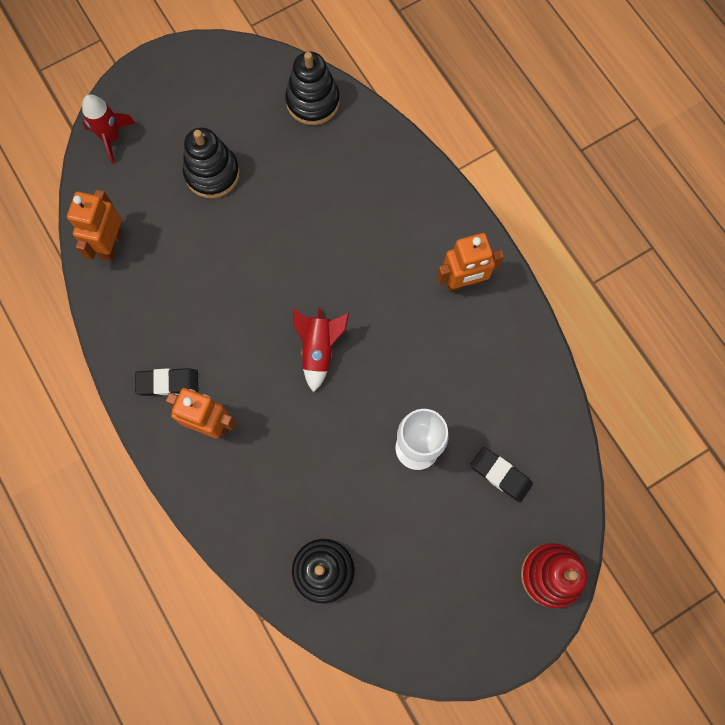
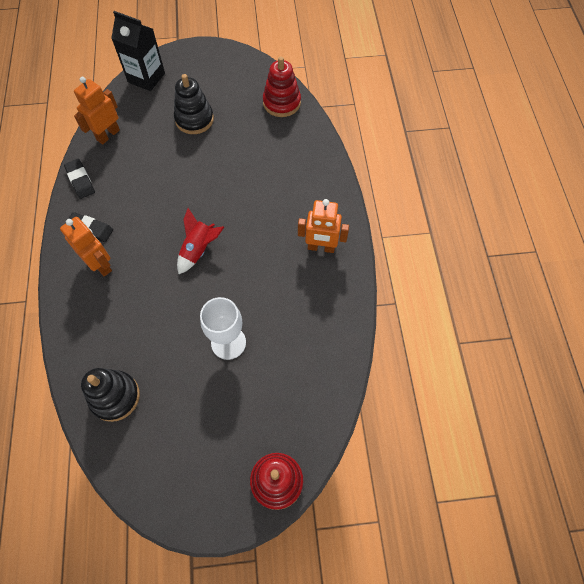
camera: 25 degrees right, 10 degrees down
red rocket [82,94,135,164] -> black carton [111,11,165,91]
black stacking toy [285,52,340,125] -> red stacking toy [263,56,301,117]
black eraser [471,447,533,502] -> black eraser moved to [64,159,95,199]

